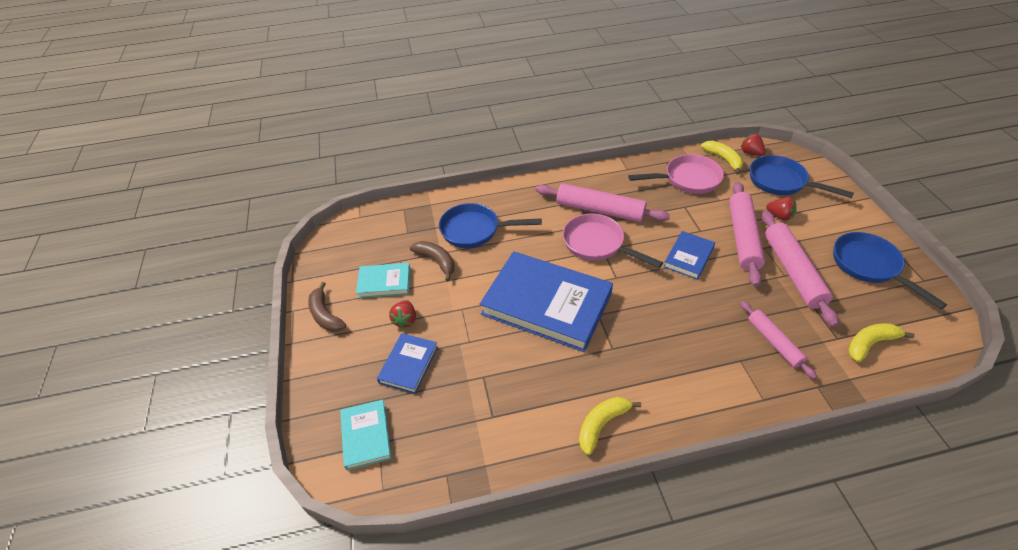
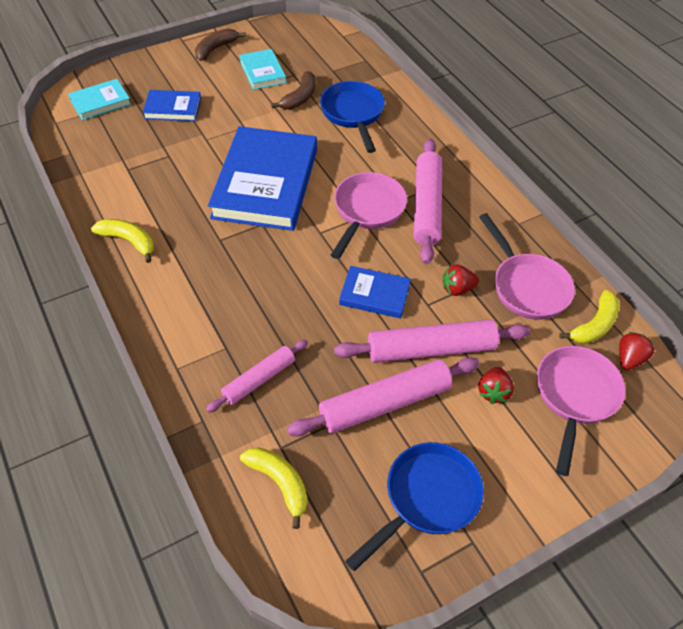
camera: 70 degrees right, 5 degrees up
red strawberry [389,300,416,329] -> red strawberry moved to [443,264,479,296]
blue pan [750,155,854,198] -> pink pan [537,346,626,476]

